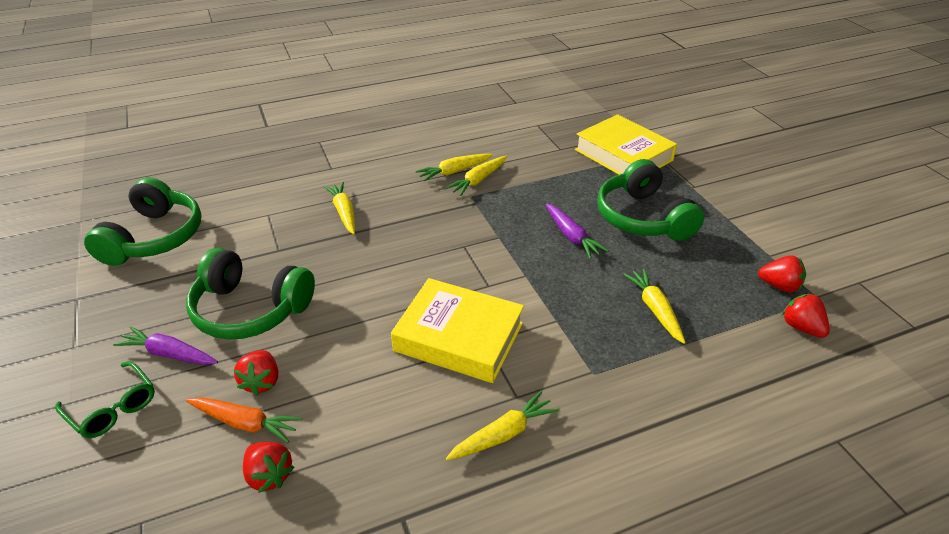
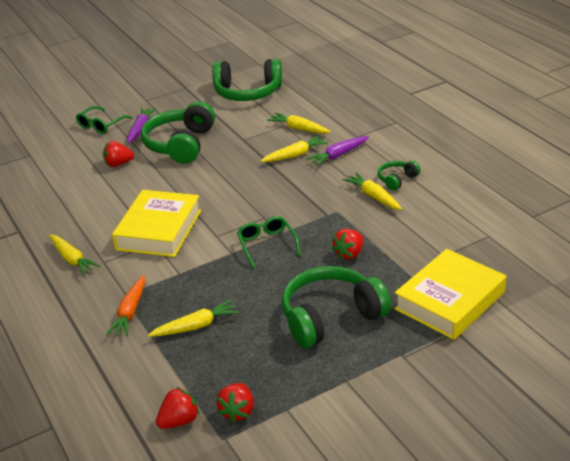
camera: 85 degrees right, 5 degrees down
orange carrot [186,397,302,443] -> orange carrot moved to [106,275,145,336]
red strawberry [243,442,294,493] -> red strawberry moved to [332,229,363,260]
yellow carrot [446,156,507,196] -> yellow carrot moved to [267,113,331,134]
purple carrot [546,204,609,259] -> purple carrot moved to [306,136,369,166]
none -> green glasses [237,216,301,268]
none -> green headphones [378,161,420,190]

